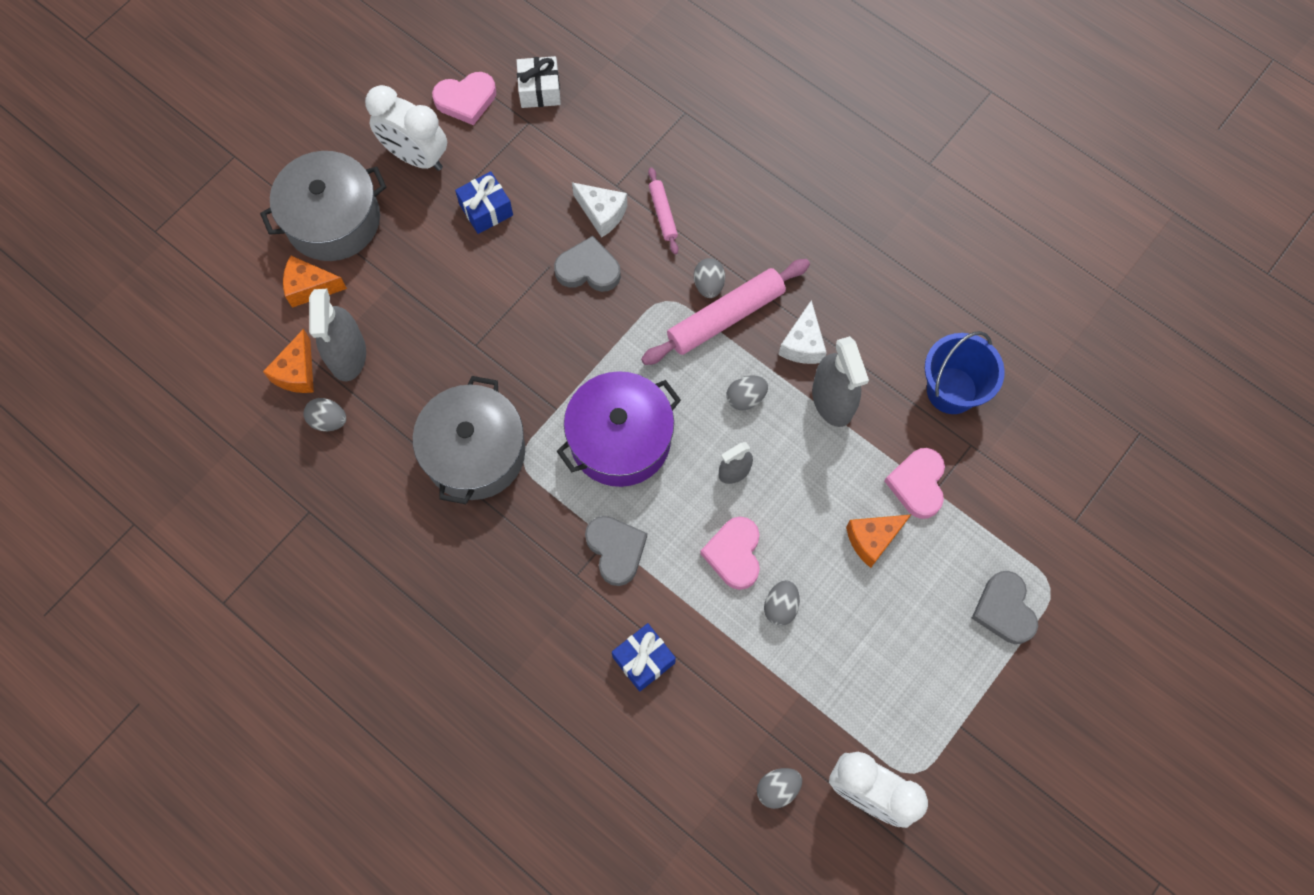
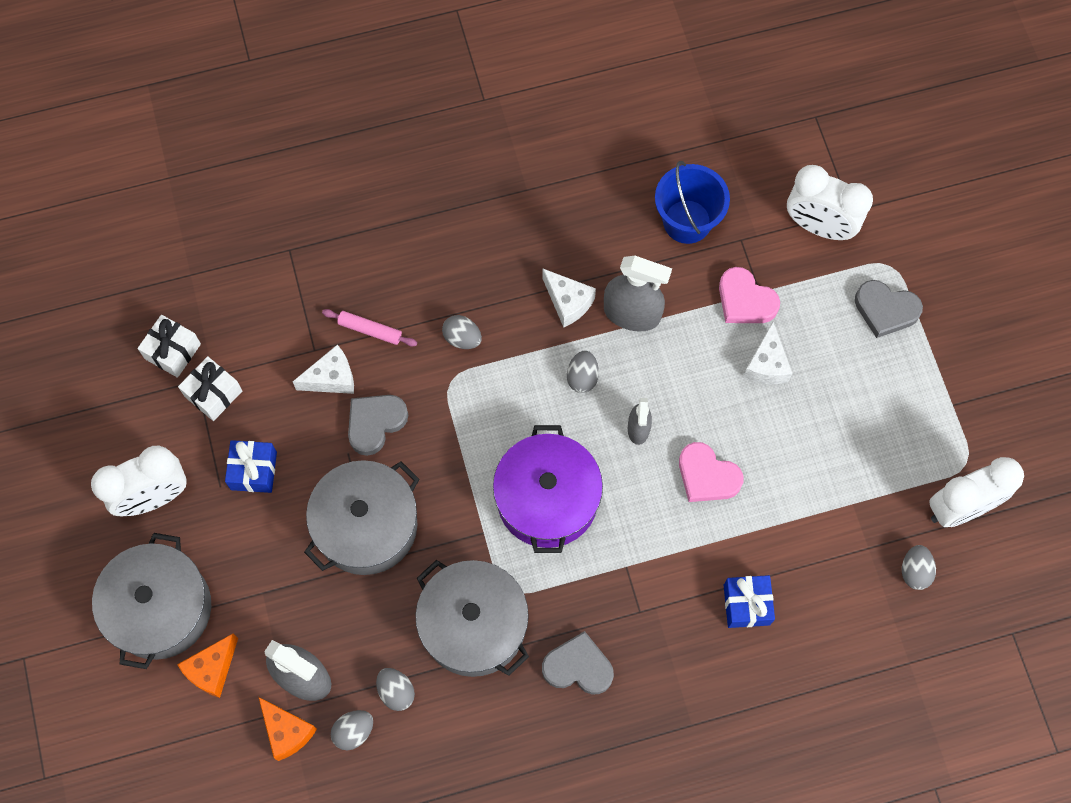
camera: 55 degrees left, 0 degrees up
pink heart [432,72,496,125] -> none
grey heart [585,516,647,586] -> grey heart moved to [542,631,614,694]
pink rolling pin [641,259,810,365] -> none
grey egg [764,580,800,626] -> grey egg moved to [376,668,415,711]
orange cheese [846,515,911,568] -> white cheese [743,322,792,384]
none -> white gift [178,356,242,421]
none -> grey pot [304,460,420,575]
none -> white clock [787,165,873,240]

